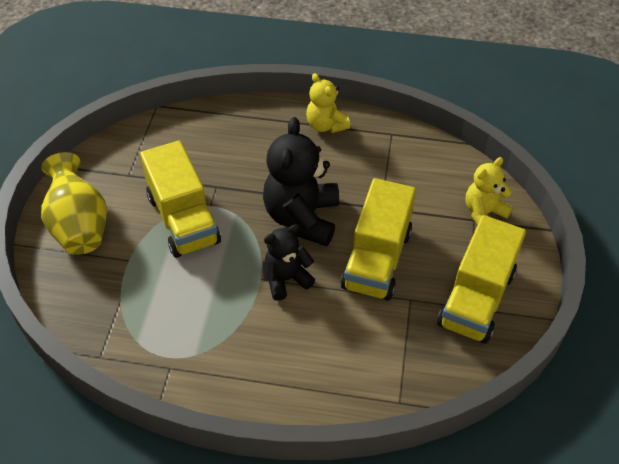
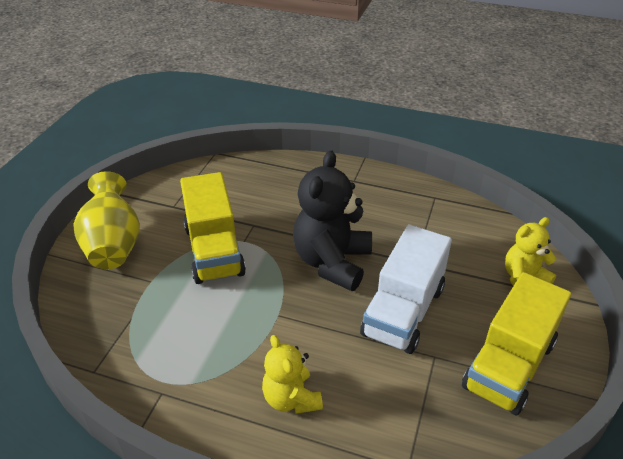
camera: 10 degrees right, 10 degrees down
black teddy bear [263,224,315,301] -> none
yellow teddy bear [306,73,351,133] -> yellow teddy bear moved to [262,335,323,414]
yellow truck [341,178,416,301] -> white truck [360,225,452,354]

